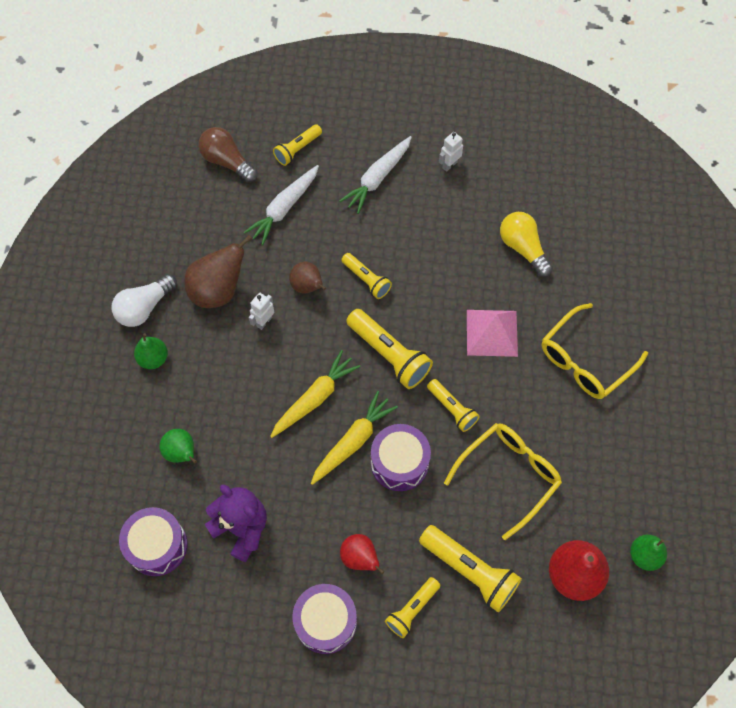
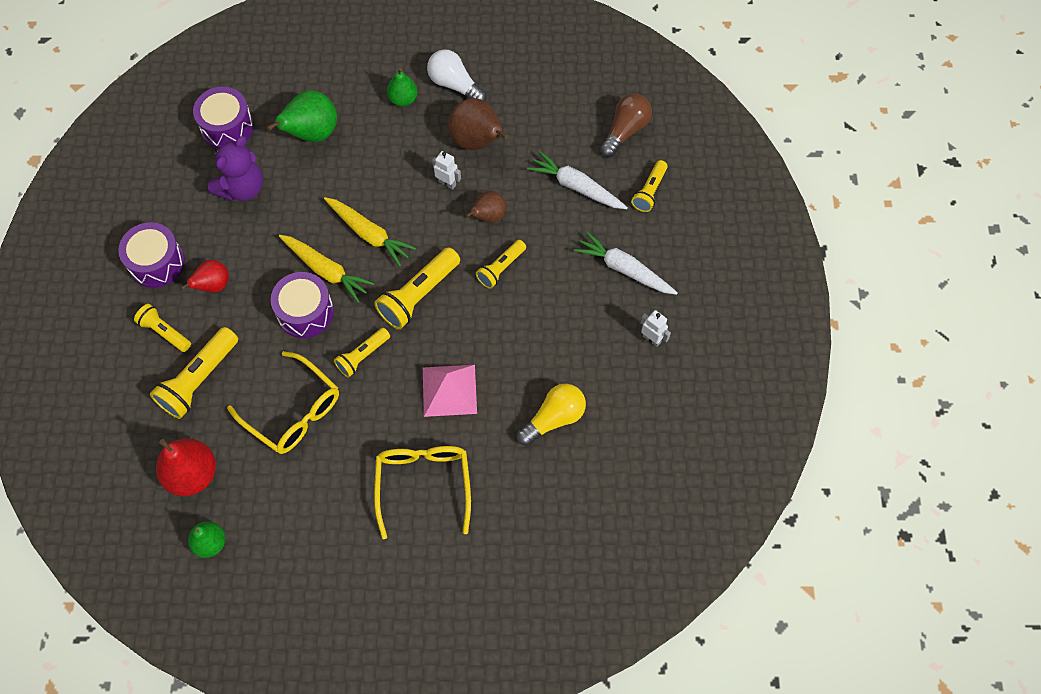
camera: 85 degrees right, 0 degrees up
green pear [159,429,197,464] -> green pear [266,90,337,142], size x1.63
yellow flashlight [273,124,322,166] -> yellow flashlight turned 105 degrees counterclockwise [631,160,668,212]
yellow glasses [542,303,648,399] -> yellow glasses turned 45 degrees clockwise [374,446,471,539]

